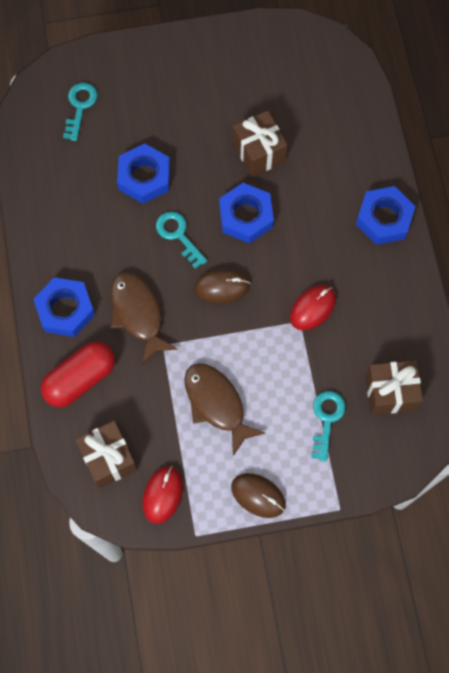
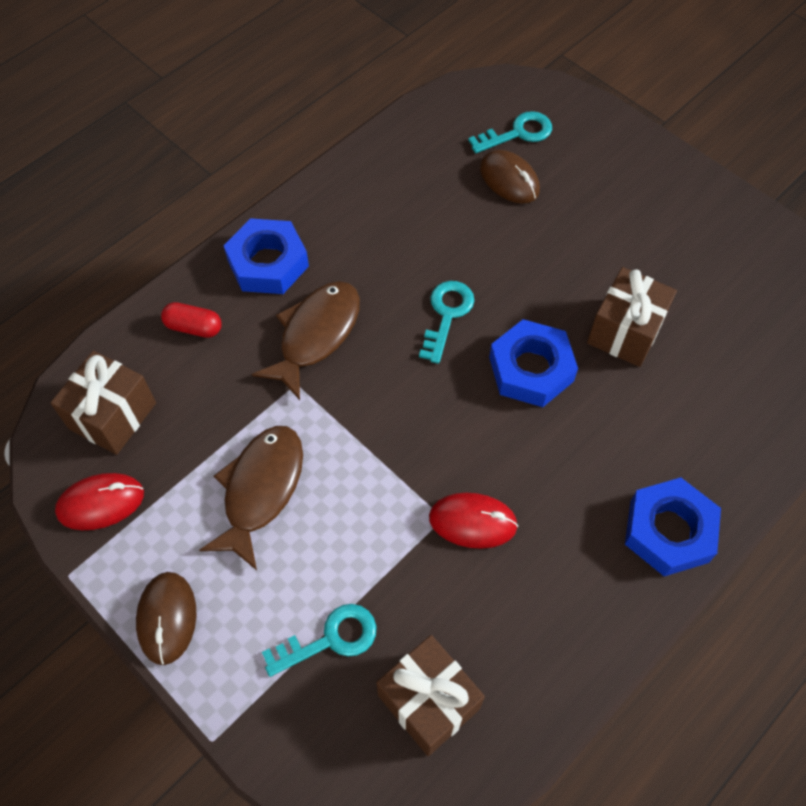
camera: 55 degrees right, 10 degrees down
red capsule [41,341,115,408] -> red capsule [161,302,222,338], size x0.54
blue nut [117,144,170,204] -> none
brown mouse [194,269,250,303] -> brown mouse moved to [480,150,540,203]

